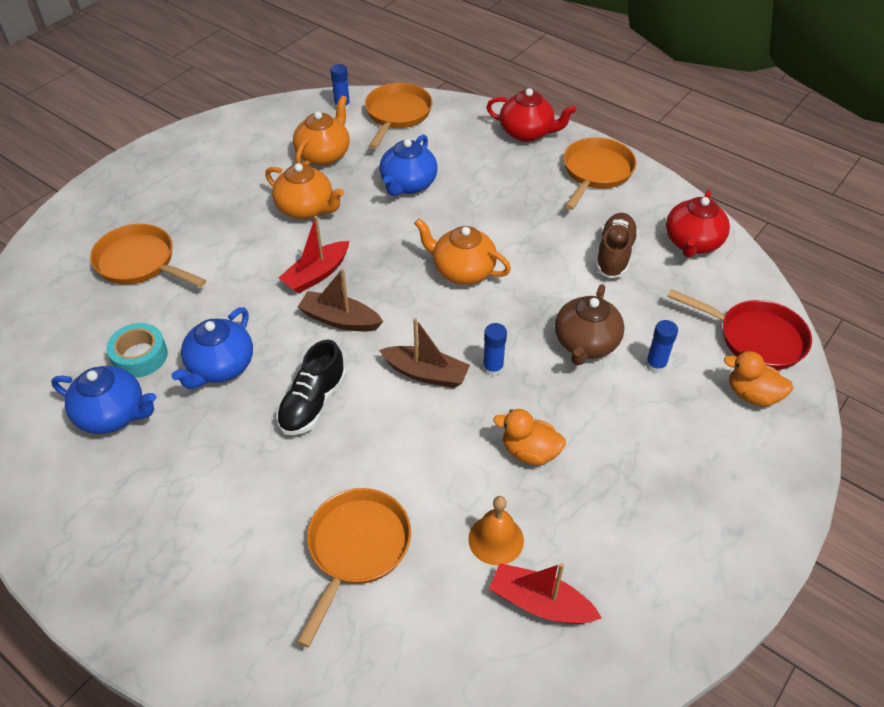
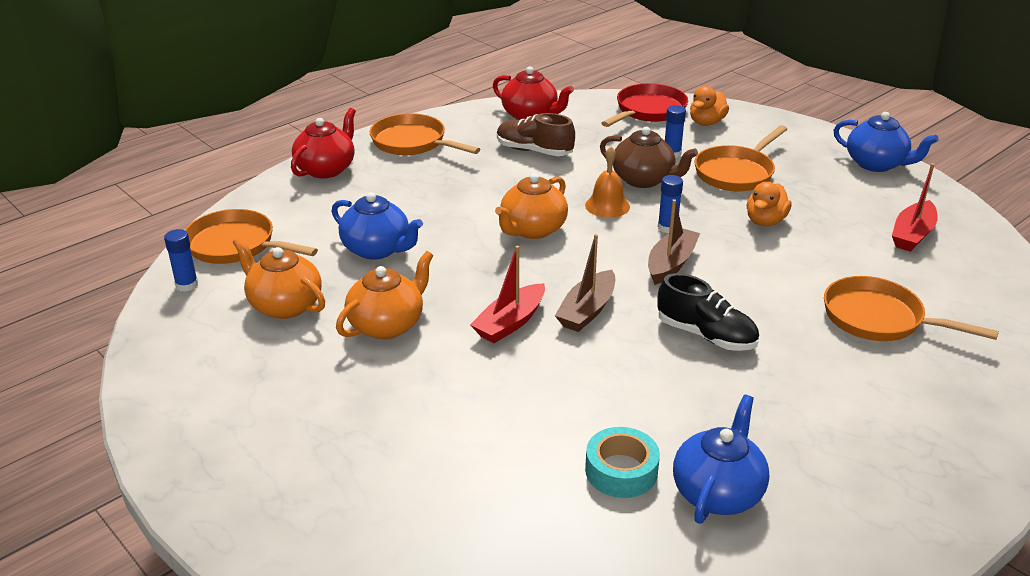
camera: 80 degrees left, 15 degrees down
orange pan [90,224,206,287] -> orange pan moved to [694,125,787,191]
blue teapot [172,307,253,389] -> blue teapot moved to [834,112,938,172]
red boat [279,216,349,293] -> red boat turned 75 degrees clockwise [470,246,545,343]
orange bell [468,496,524,565] -> orange bell moved to [585,147,630,218]

